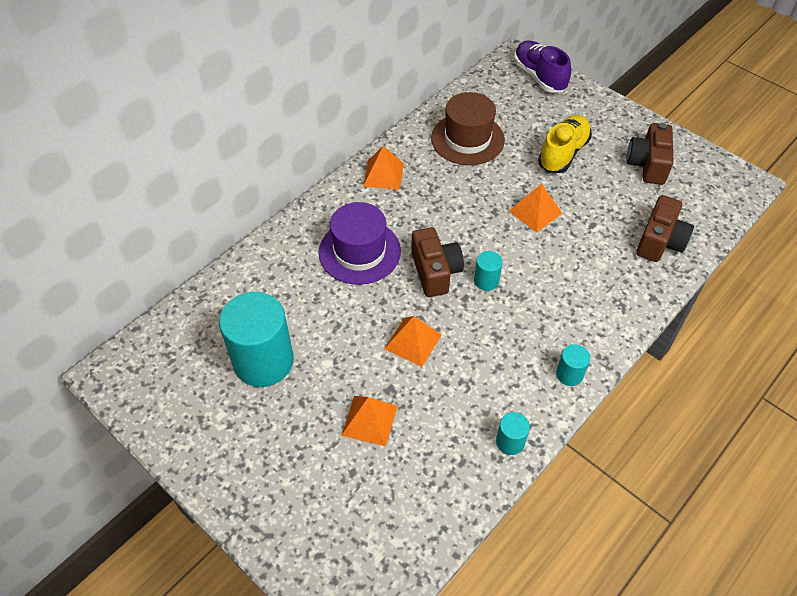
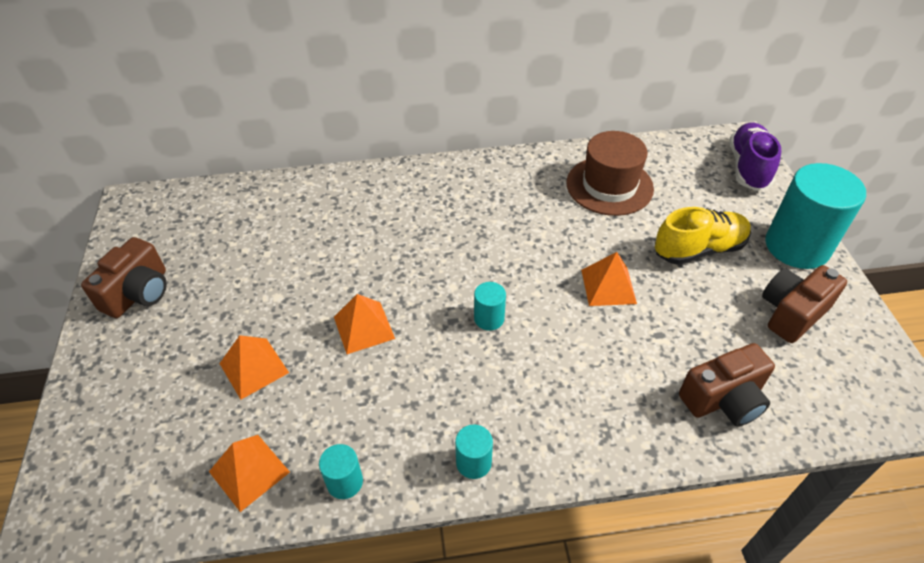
camera: 40 degrees right, 5 degrees down
turquoise cylinder [219,292,294,387] -> turquoise cylinder moved to [765,163,866,269]
purple hat [319,202,401,285] -> none
orange pyramid [363,146,404,190] -> orange pyramid moved to [209,435,290,512]
brown camera [411,227,464,297] -> brown camera moved to [81,237,167,318]

